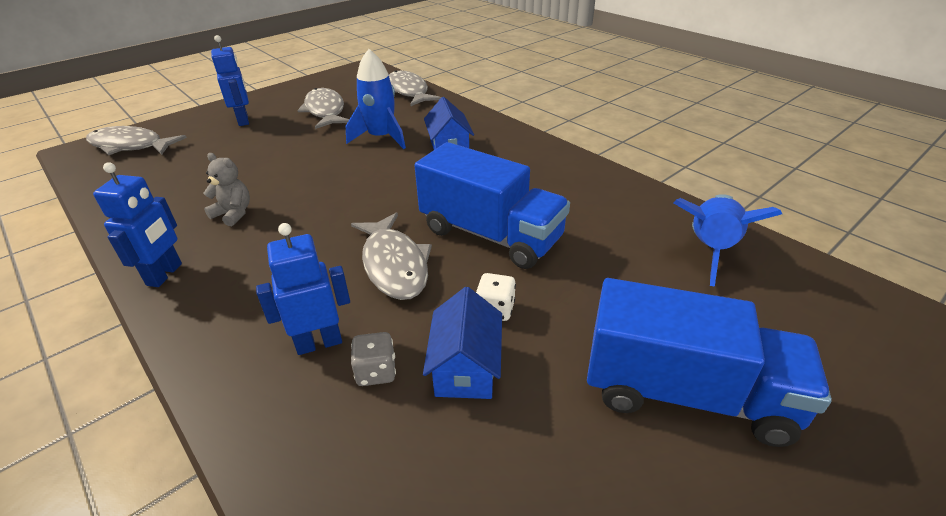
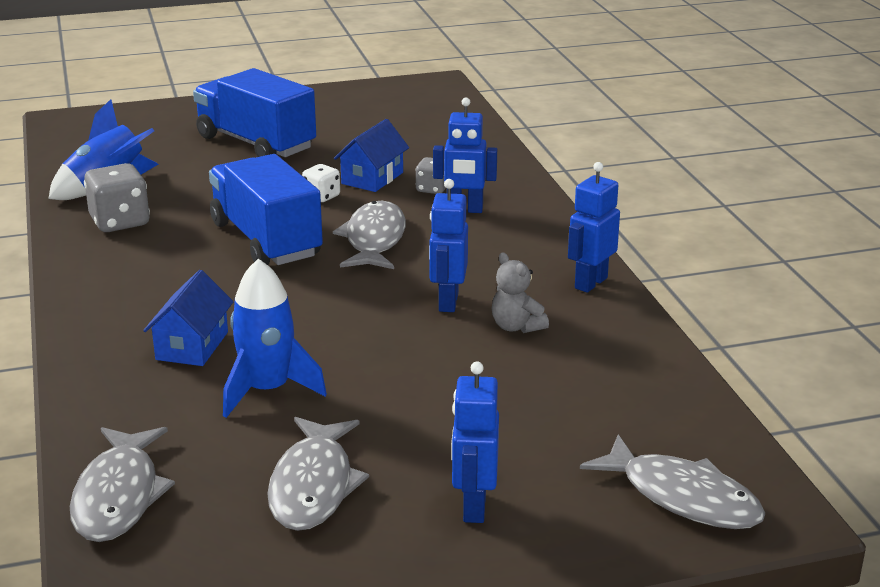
camera: 155 degrees left, 10 degrees down
none -> grey dice [84,163,150,232]
none -> blue robot [429,179,468,312]

